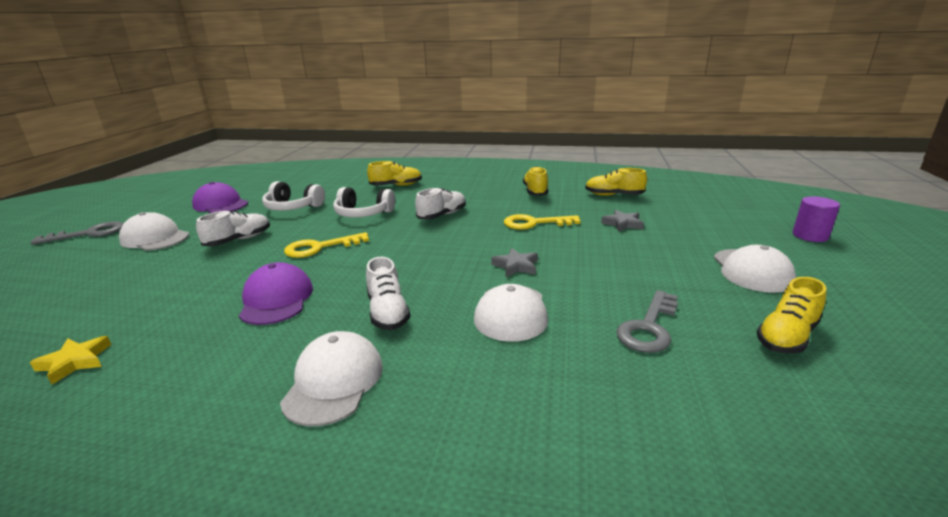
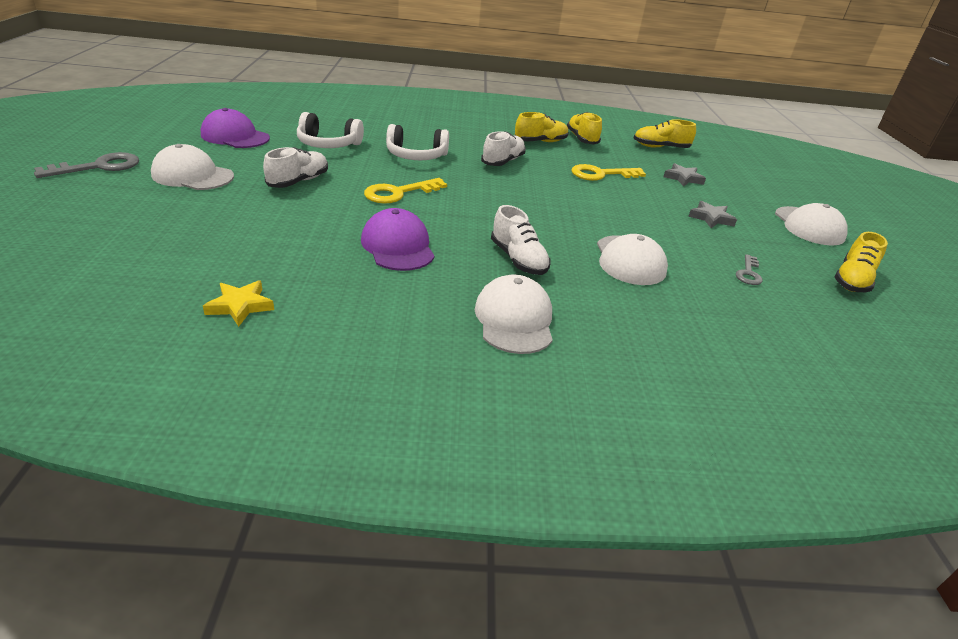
camera: 15 degrees left, 10 degrees up
yellow shoe [367,161,422,186] -> yellow shoe moved to [515,112,569,142]
grey star [491,248,538,277] -> grey star moved to [688,201,737,228]
grey key [616,290,678,353] -> grey key [736,254,763,285], size x0.59
purple cylinder [793,196,840,242] -> none

